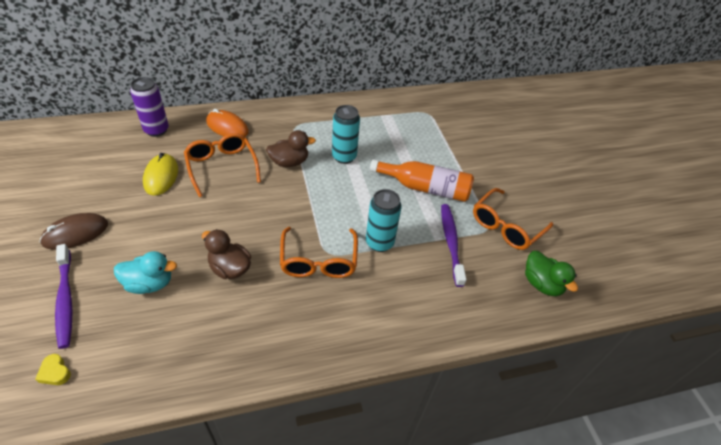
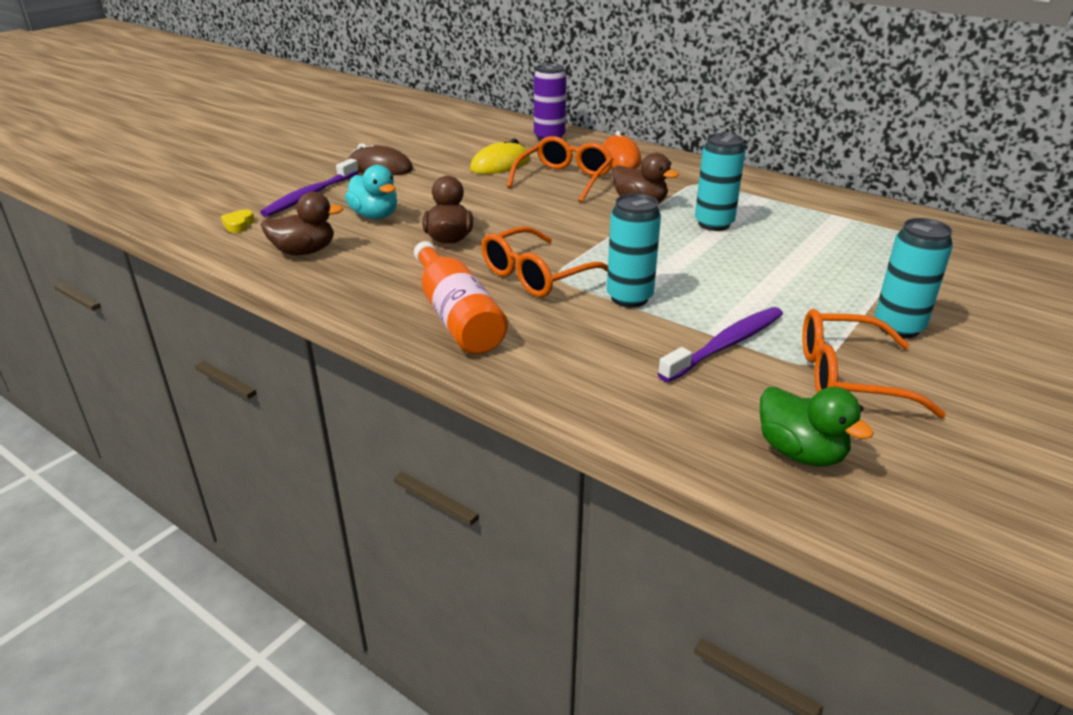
camera: 55 degrees right, 15 degrees down
orange bottle [370,159,474,202] -> orange bottle moved to [414,241,508,354]
green duck [525,251,578,296] -> green duck turned 60 degrees counterclockwise [760,387,874,467]
none -> brown duck [261,192,343,255]
none -> turquoise can [875,218,953,338]

